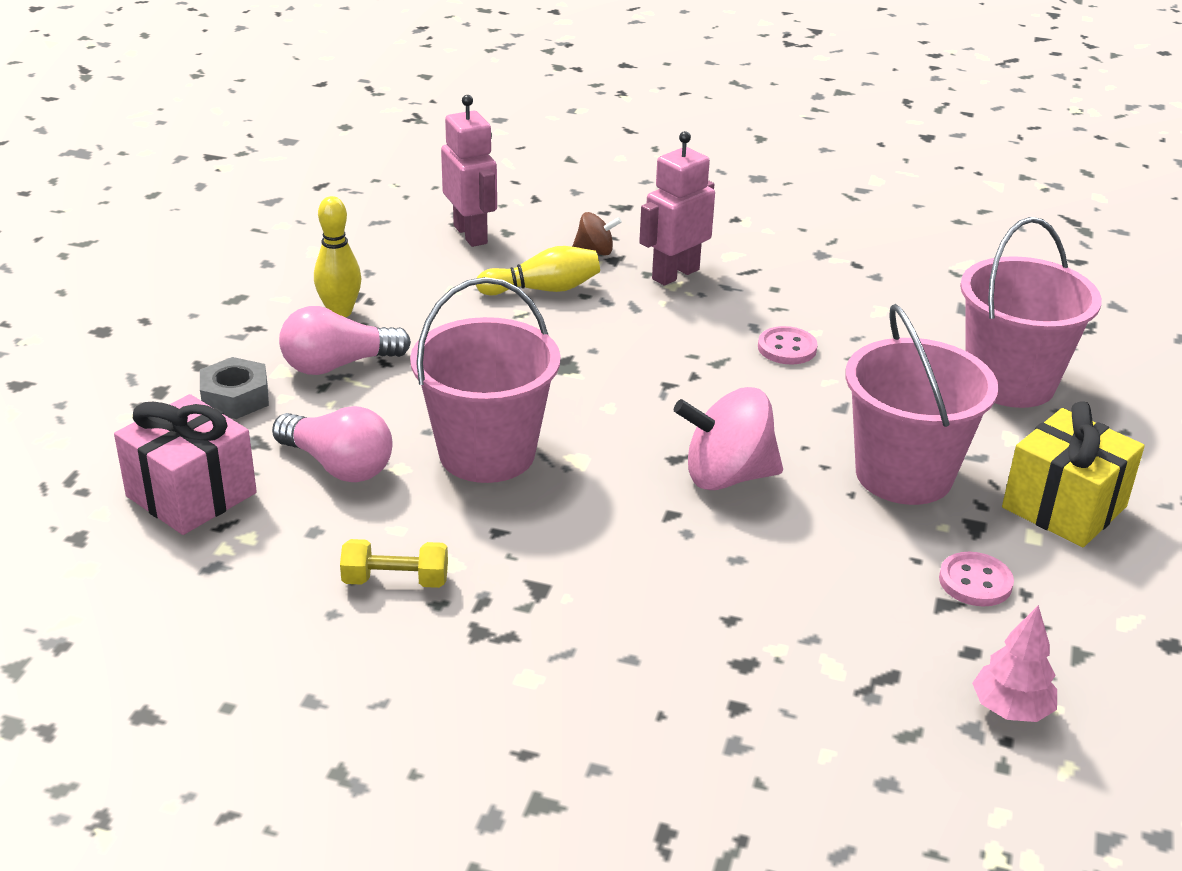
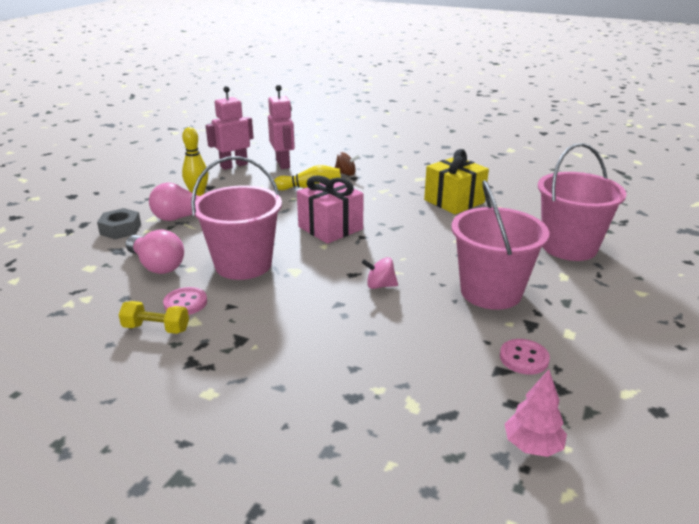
camera: 10 degrees right, 5 degrees down
pink gift [114,394,257,535] -> pink gift moved to [297,175,364,244]
pink robot [639,131,715,286] -> pink robot moved to [206,86,254,170]
pink spinning top [674,387,783,490] -> pink spinning top [362,257,398,289], size x0.53
pink button [758,326,818,365] -> pink button moved to [163,287,207,315]
yellow gift [1002,402,1145,547] -> yellow gift moved to [424,149,489,214]

